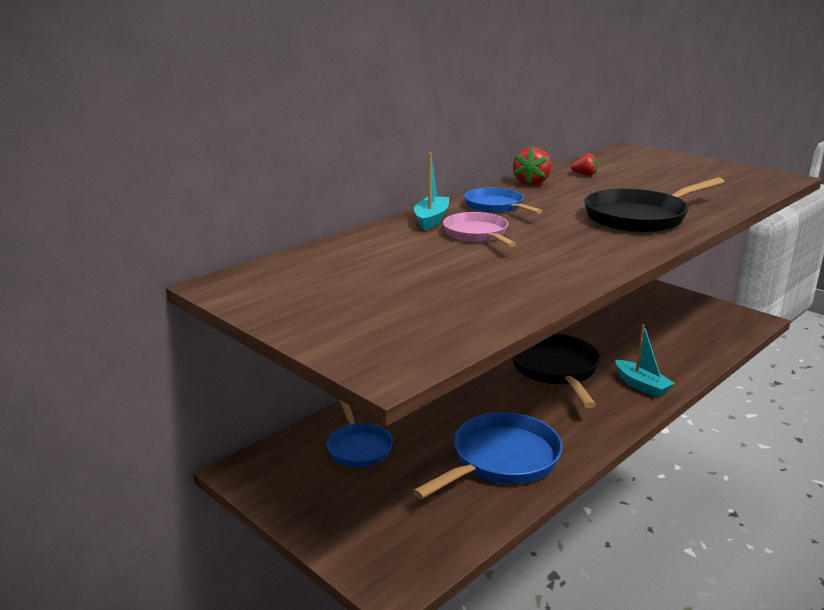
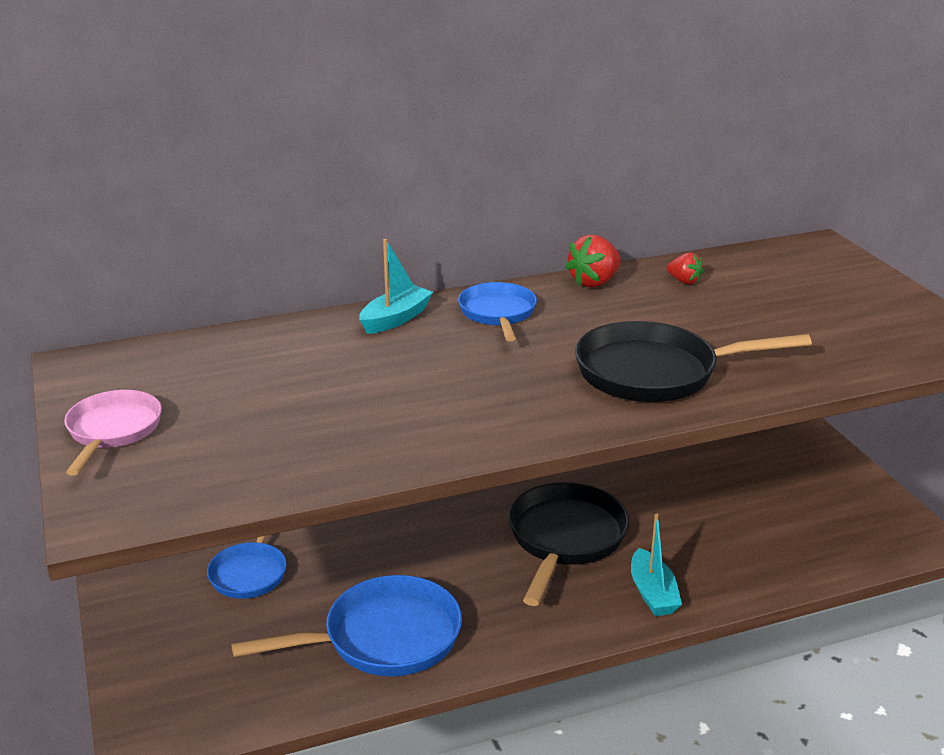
camera: 25 degrees right, 5 degrees up
pink pan [443,212,516,247] -> pink pan moved to [64,390,162,476]

